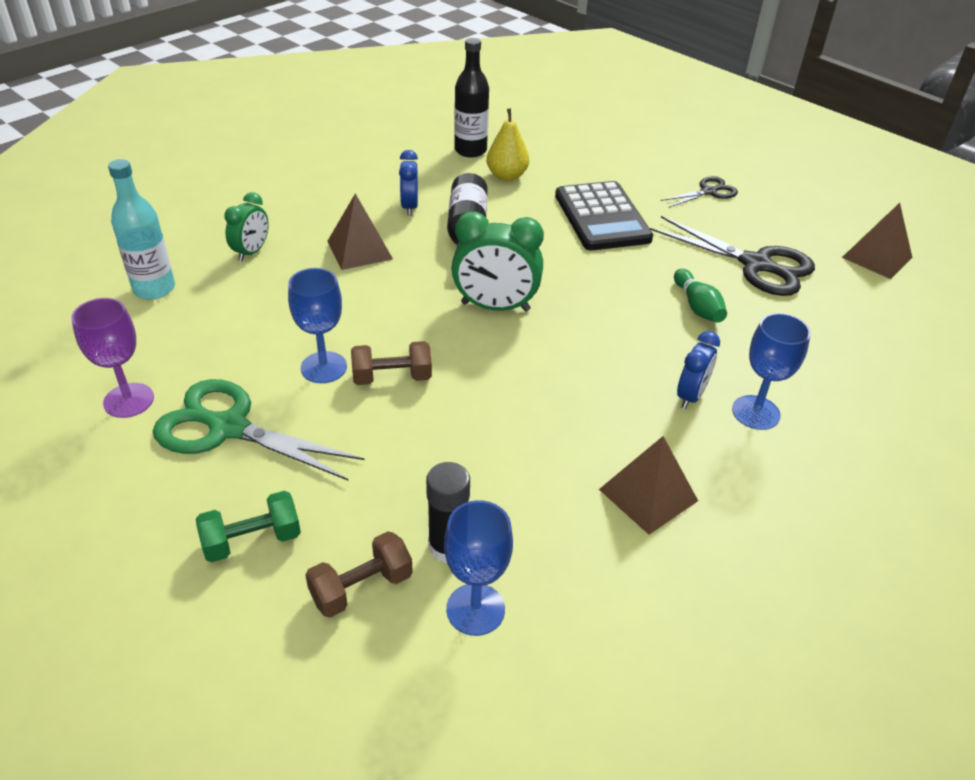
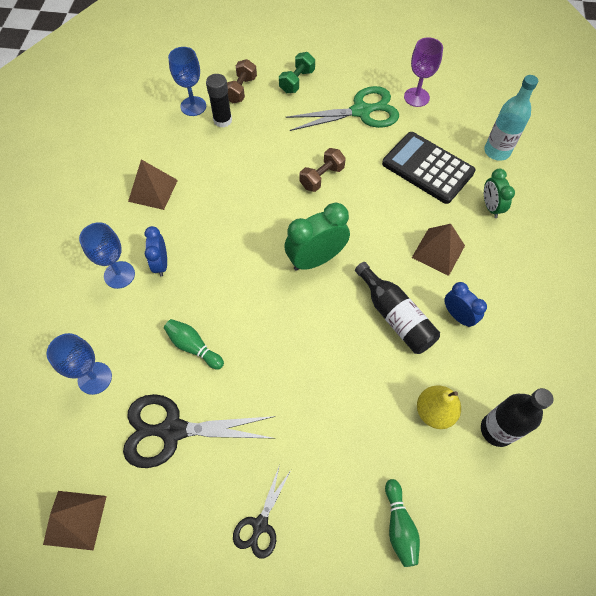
camera: 145 degrees right, 20 degrees up
blue goblet [288,268,347,383] -> blue goblet moved to [47,333,112,395]
black calculator [555,181,653,251] -> black calculator moved to [382,132,476,204]
none -> green bowling pin [385,479,420,567]

